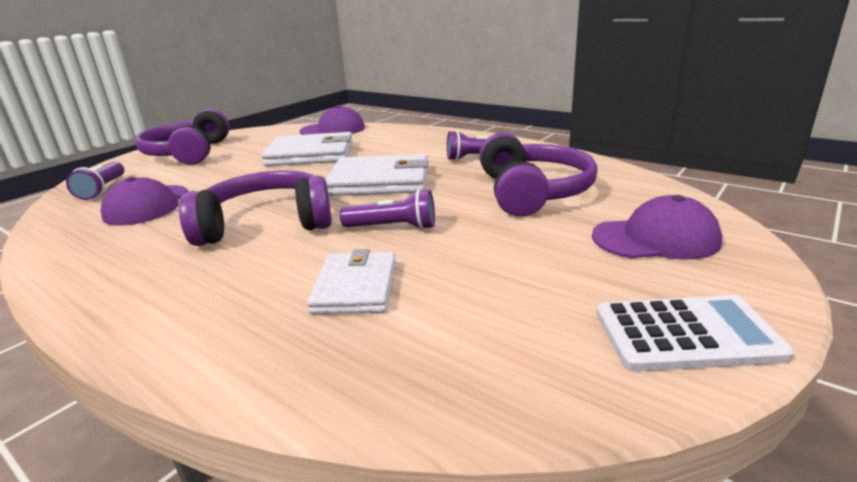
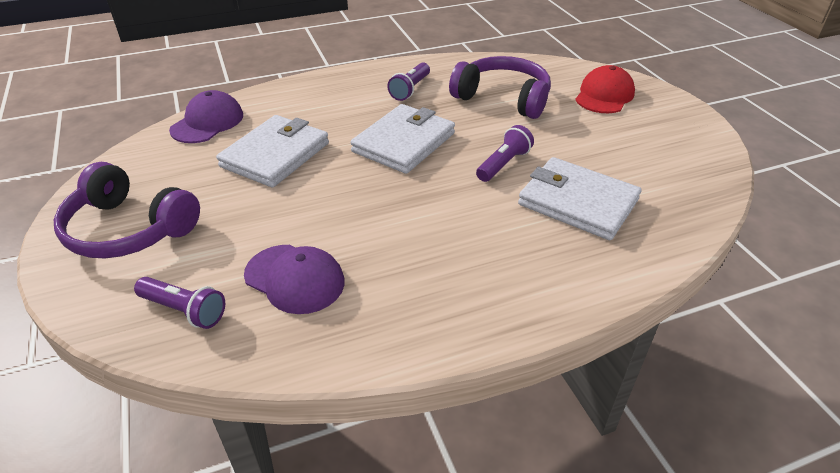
camera: 60 degrees left, 15 degrees up
purple headphones [179,171,332,246] -> none
white wallet [307,249,396,314] -> white wallet [518,157,641,240], size x1.54
purple cap [592,195,722,260] -> red cap [575,65,635,113]
white calculator [596,295,794,372] -> none

